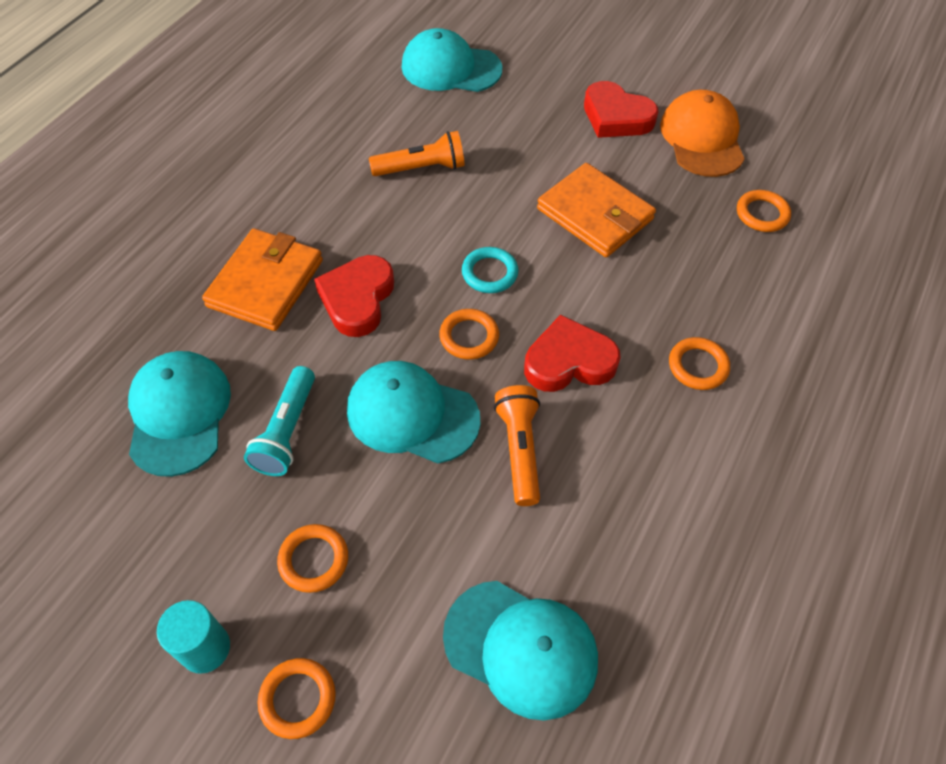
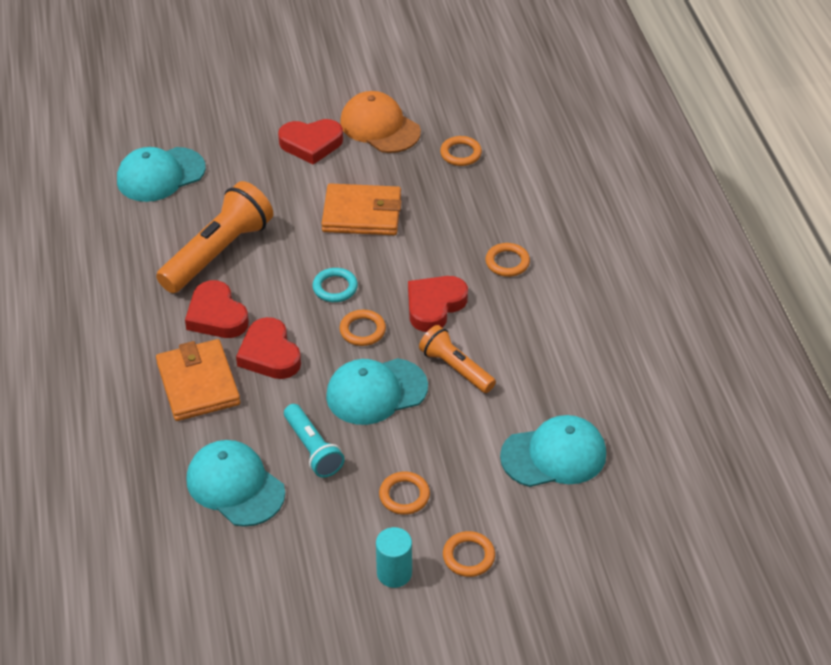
camera: 40 degrees left, 10 degrees down
orange flashlight [369,131,465,176] -> orange flashlight [156,181,273,293], size x1.69
none -> red heart [185,280,249,338]

